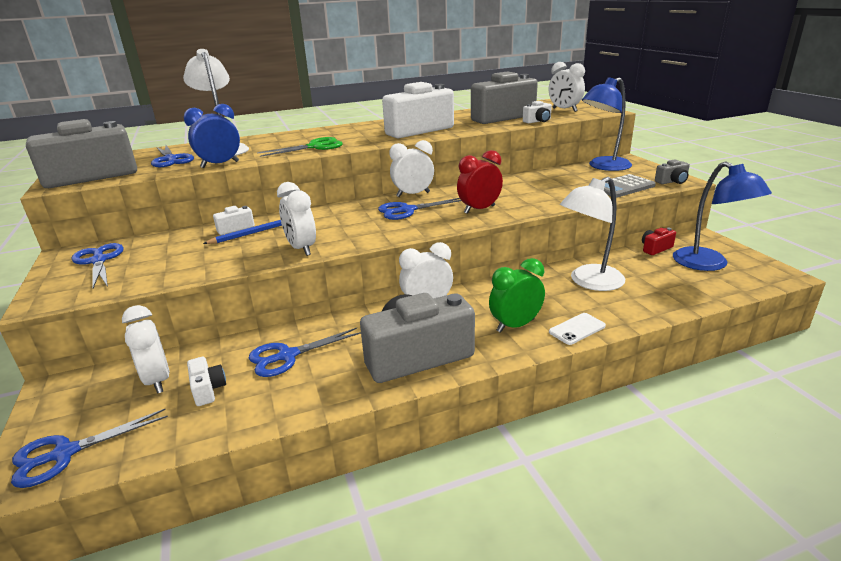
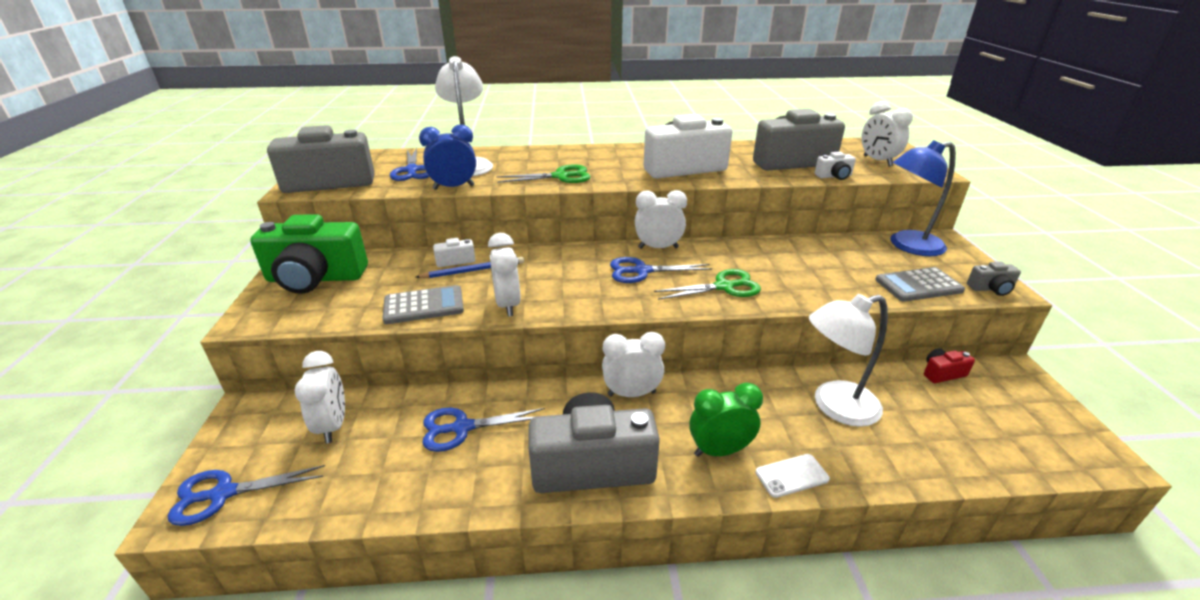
camera: 15 degrees right, 5 degrees up
blue scissors [72,243,124,288] -> green camera [250,214,368,294]
white camera [187,357,226,406] -> none
red clock [457,150,503,214] -> green scissors [654,269,761,300]
blue lamp [673,161,772,271] -> none
none -> grey calculator [383,285,464,324]

